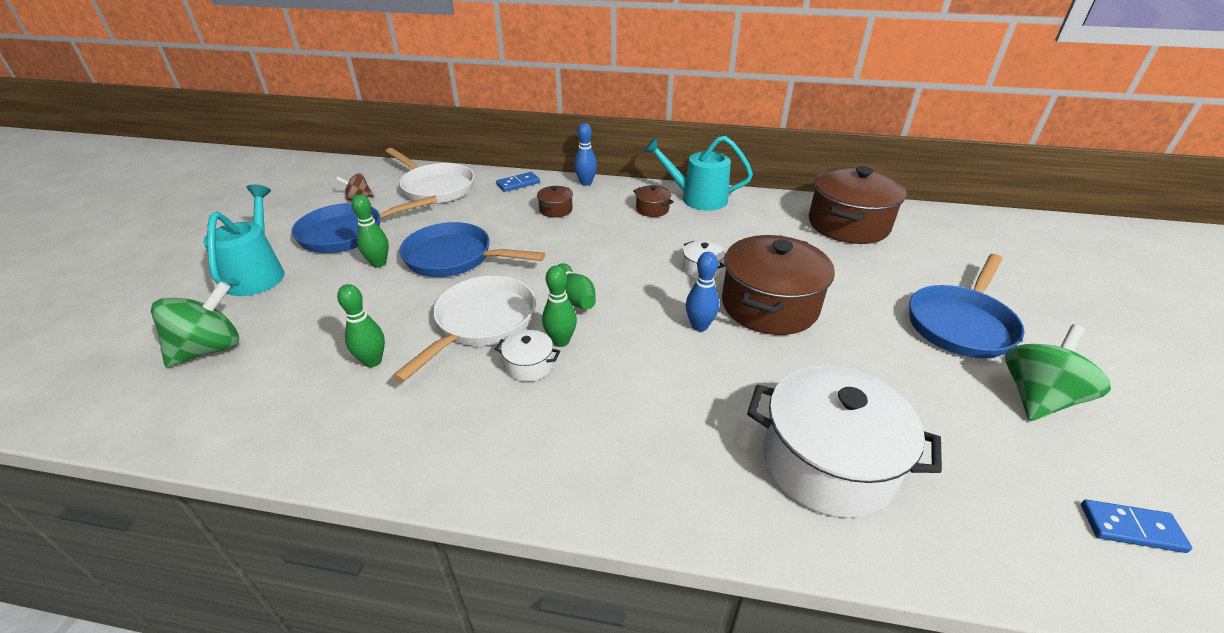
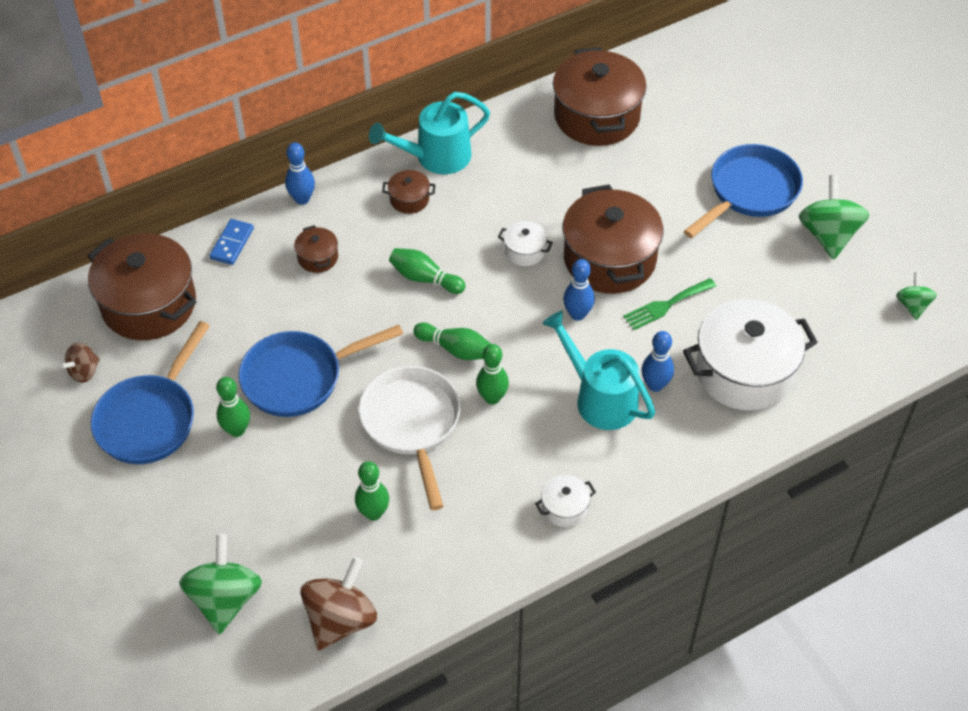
camera: 40 degrees left, 15 degrees up
turquoise watering can [203,185,285,296] -> turquoise watering can moved to [542,311,655,430]
white pan [386,148,475,204] -> brown pot [87,234,197,340]
white pot [495,330,560,382] -> white pot moved to [535,475,596,527]
blue pan [909,254,1025,358] -> blue pan turned 135 degrees counterclockwise [684,144,803,238]
blue domino [1081,500,1192,553] -> green spinning top [896,272,937,320]
none -> brown spinning top [300,557,377,650]
none -> green bowling pin [389,248,466,294]
none -> green fork [623,278,716,330]
none -> blue bowling pin [642,331,674,392]

